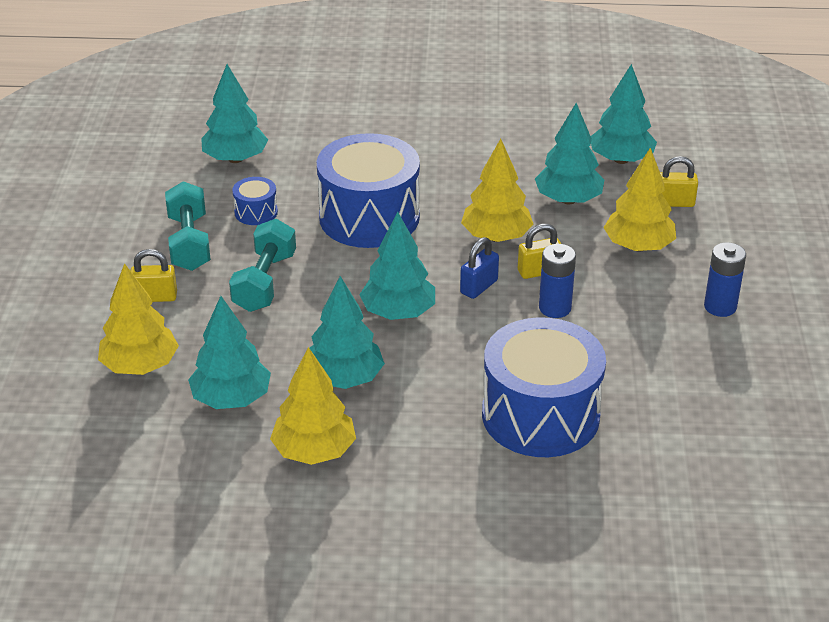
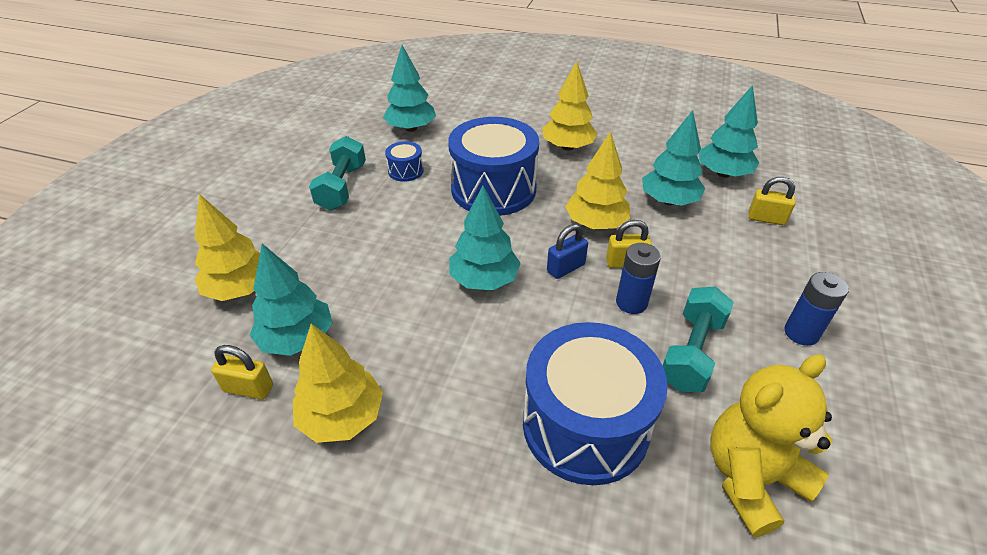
camera: 15 degrees right, 5 degrees up
yellow padlock [131,249,177,302] -> yellow padlock moved to [211,345,273,399]
turquoise dumbbell [229,219,296,312] -> turquoise dumbbell moved to [663,286,734,393]
turquoise tree [310,276,385,389] -> none
yellow tree [603,148,676,252] -> yellow tree moved to [542,61,597,151]
none -> yellow teddy bear [710,354,832,537]

